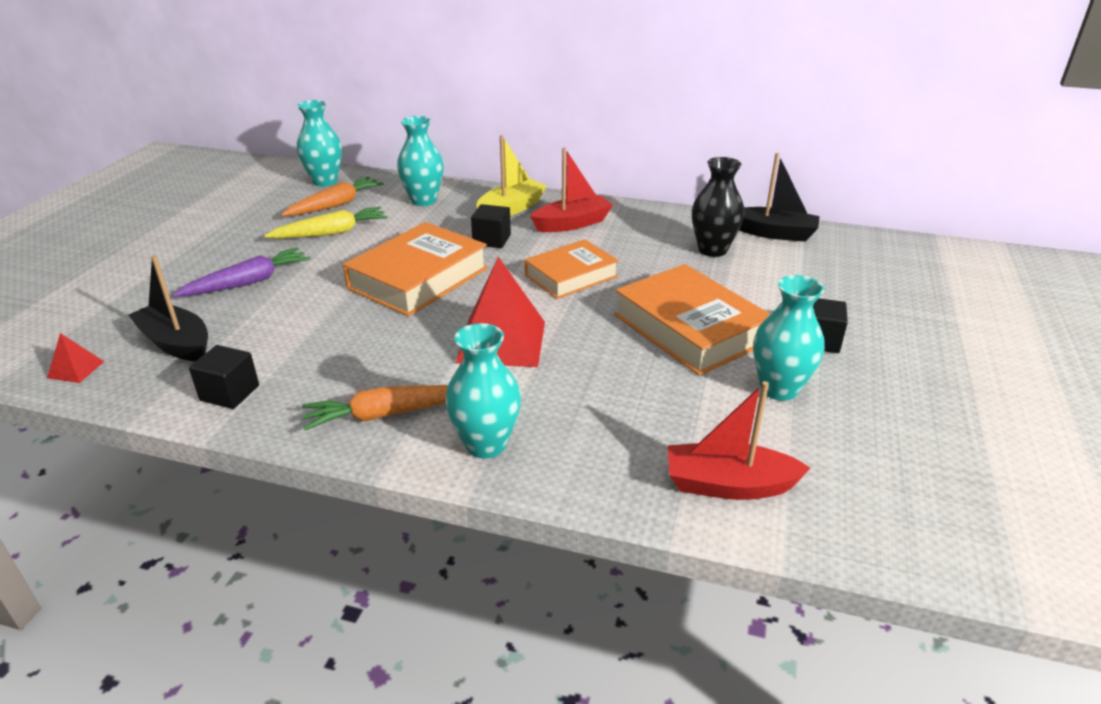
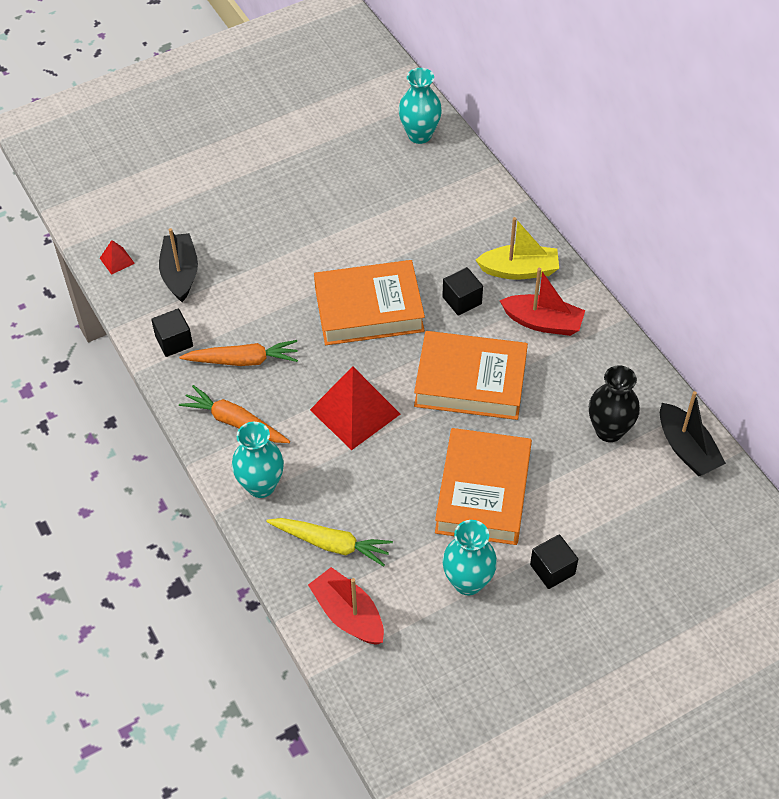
camera: 45 degrees right, 20 degrees up
purple carrot [173,247,310,297] -> none
yellow carrot [264,207,388,239] -> yellow carrot moved to [266,518,393,567]
orange carrot [281,177,384,216] -> orange carrot moved to [179,340,298,366]
turquoise vase [397,116,444,206] -> none
orange book [525,239,619,299] -> orange book [414,331,528,420], size x1.51

